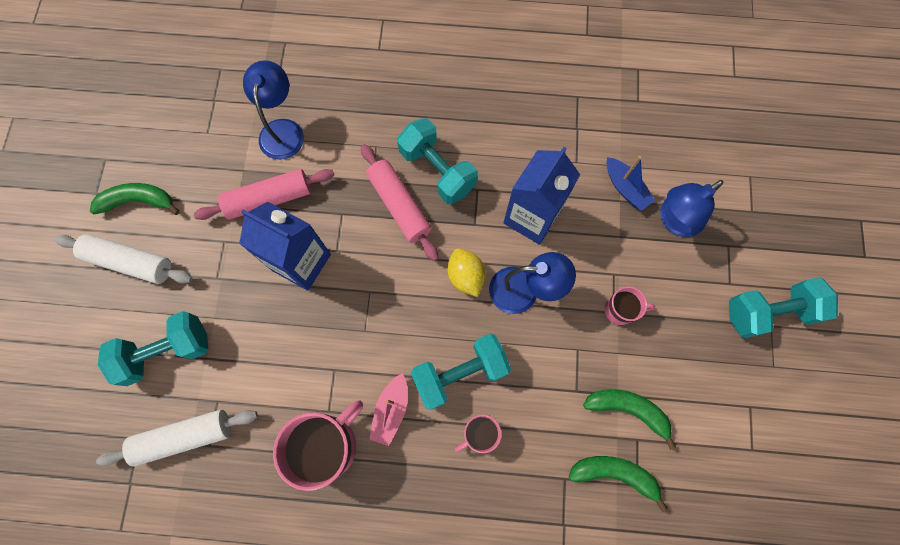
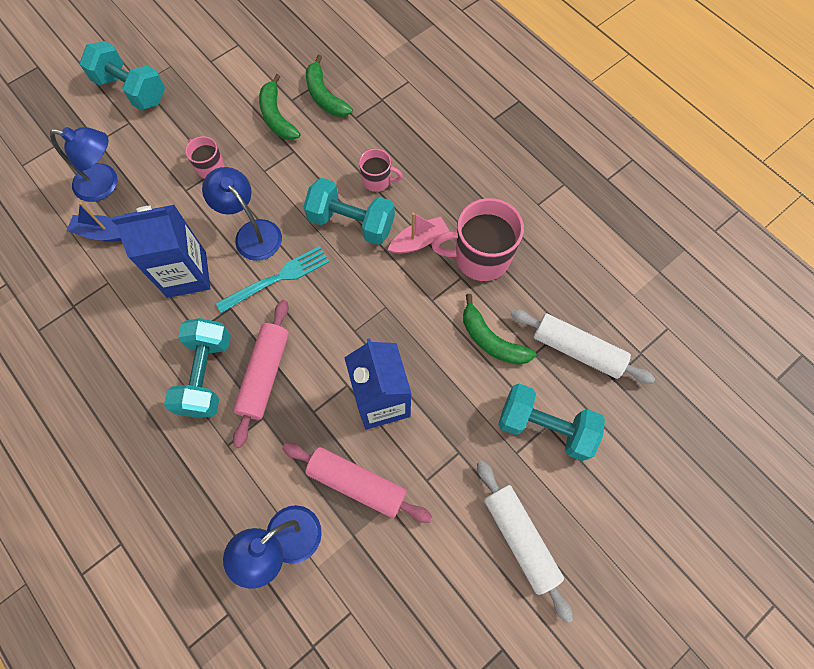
camera: 135 degrees left, 5 degrees down
green banana [90,183,180,215] -> green banana moved to [463,294,536,365]
yellow lemon [447,248,485,297] -> turquoise fork [216,246,329,313]
blue boat [607,156,655,211] -> blue boat turned 90 degrees counterclockwise [66,202,122,242]

